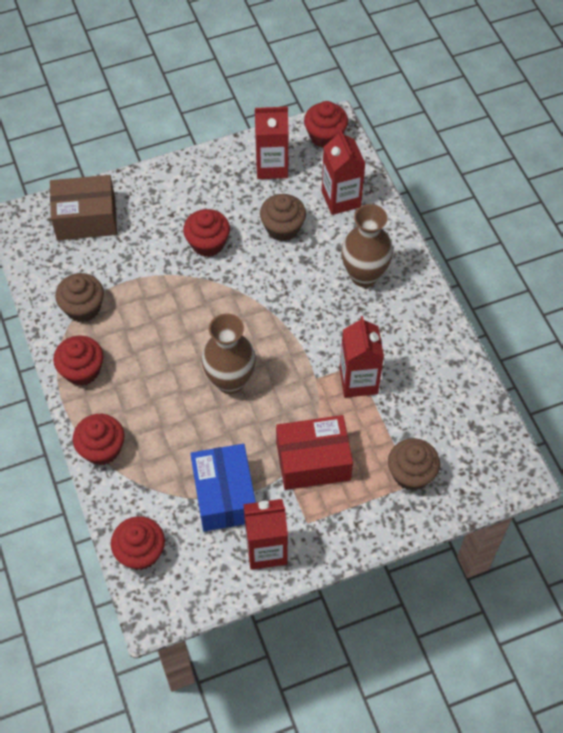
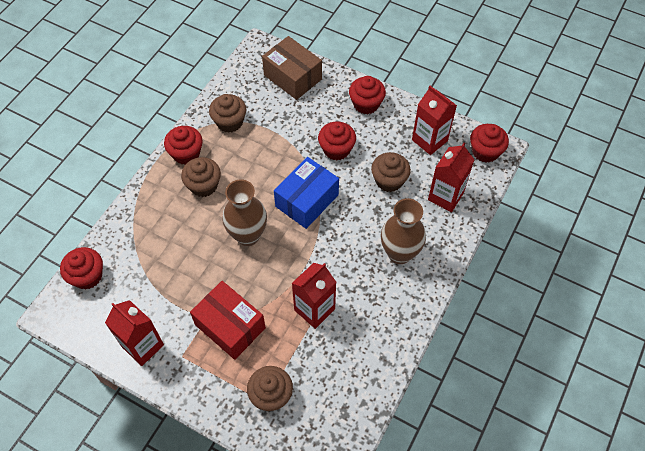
camera: 50 degrees right, 0 degrees up
red cupcake [73,414,124,465] -> red cupcake moved to [349,76,386,114]
blue box [190,444,256,531] -> blue box moved to [274,157,339,229]
none -> brown cupcake [181,157,221,197]

